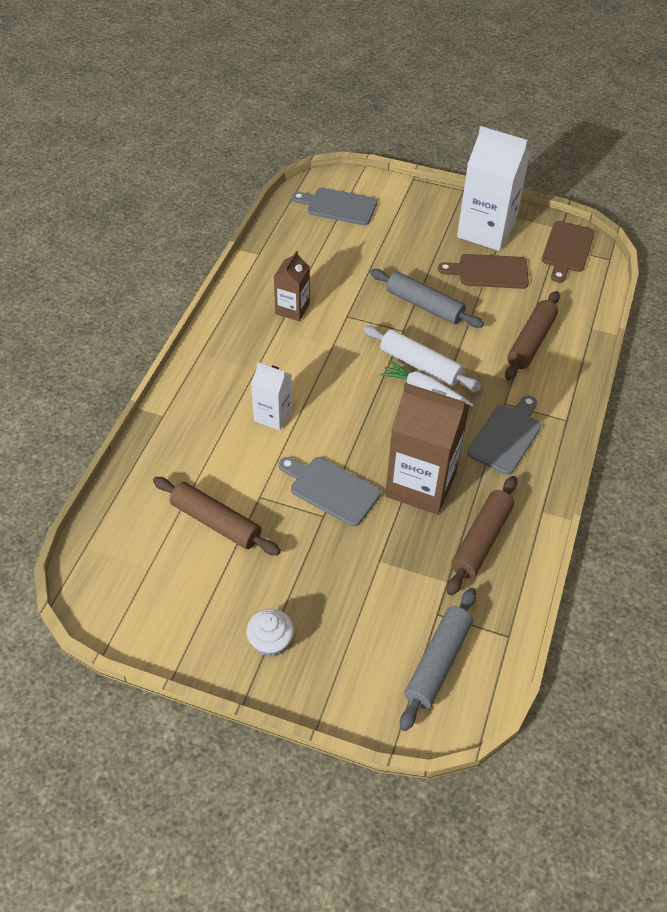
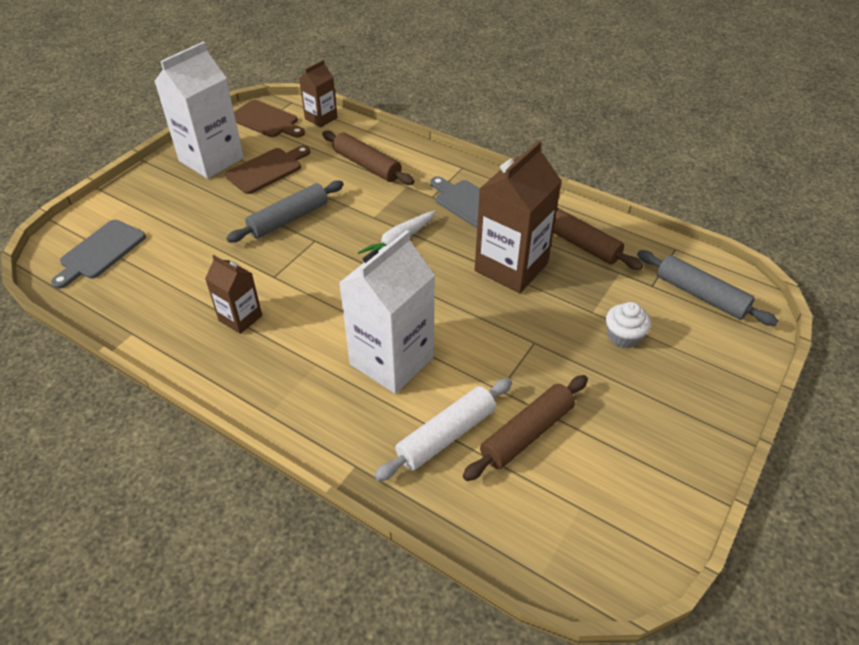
camera: 75 degrees left, 5 degrees down
white cupcake [246,609,294,657] -> white cupcake moved to [606,302,651,348]
white carton [251,362,292,431] -> white carton [339,230,435,394], size x1.85
grey cutting board [279,457,381,526] -> none
white rolling pin [363,326,482,391] -> white rolling pin moved to [374,378,512,481]
brown cutting board [438,254,529,289] -> brown cutting board turned 150 degrees counterclockwise [225,146,310,194]
none -> brown carton [299,60,338,127]

